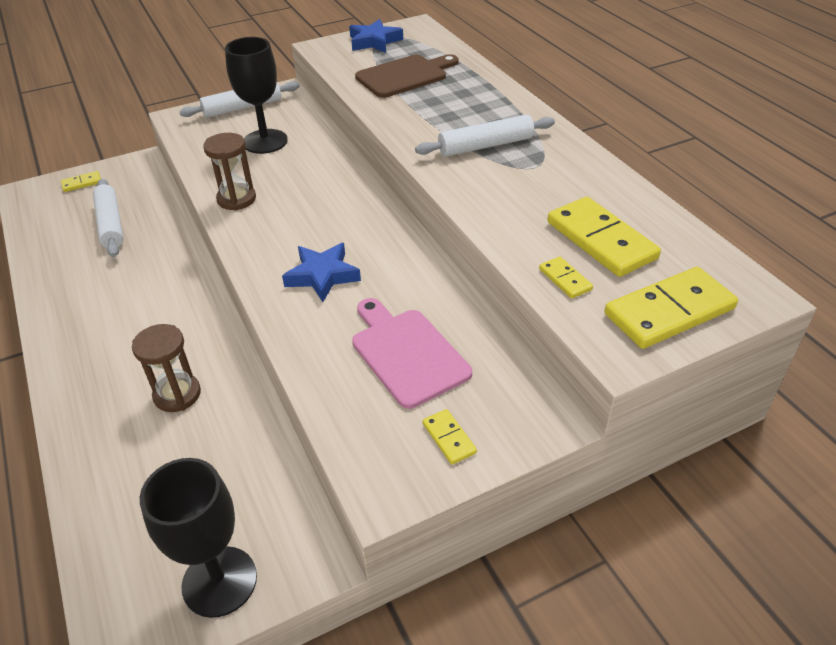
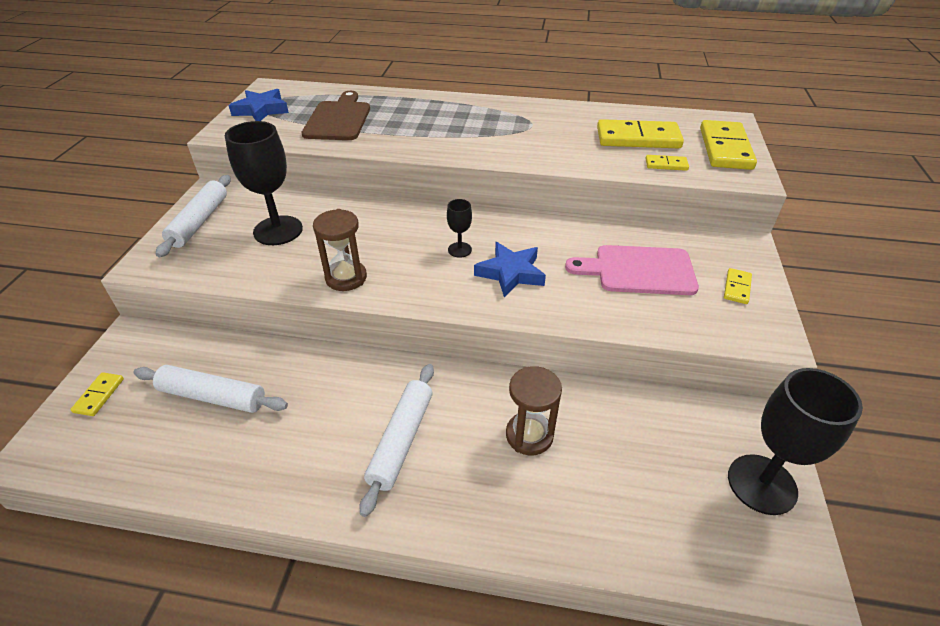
camera: 55 degrees left, 0 degrees up
white rolling pin [415,115,555,157] -> white rolling pin moved to [360,364,434,517]
yellow domino [423,409,477,465] -> yellow domino turned 75 degrees counterclockwise [724,268,752,304]
none -> black goblet [447,199,472,258]

